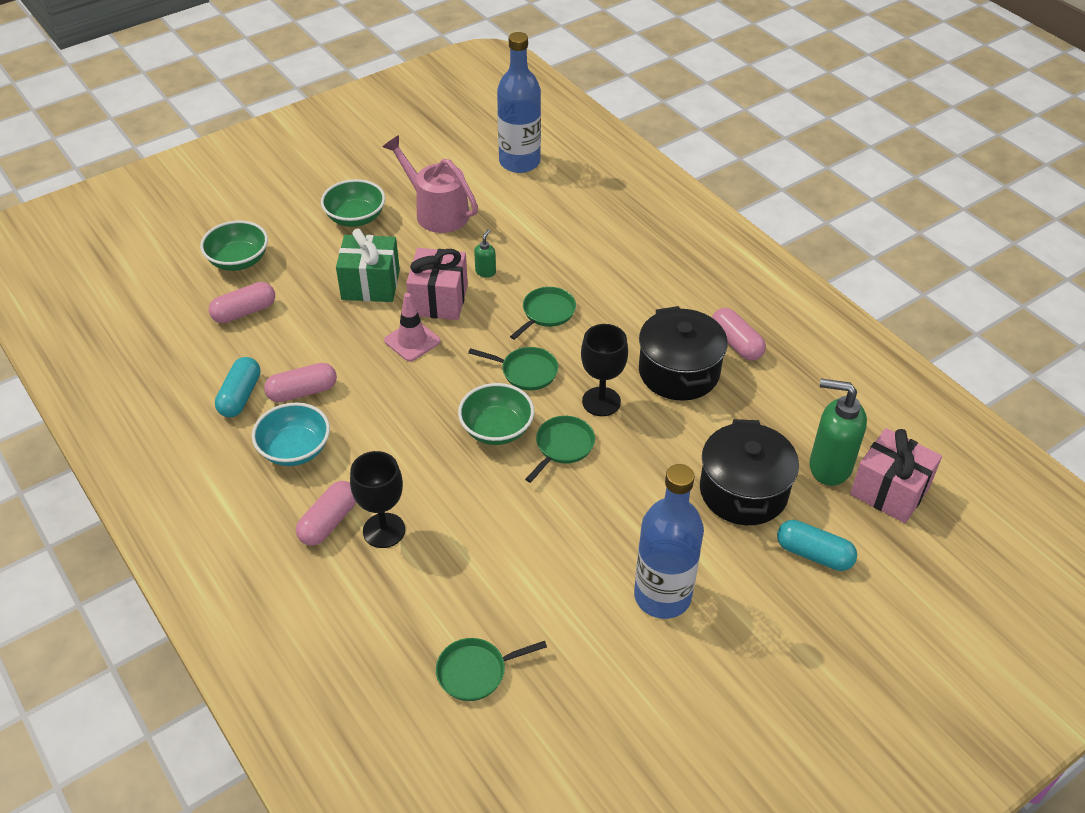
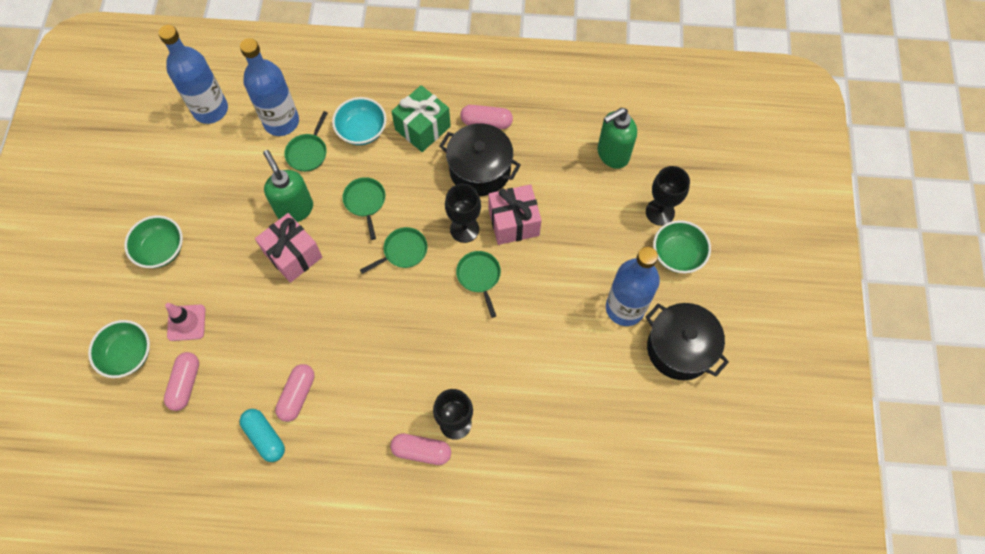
camera: 50 degrees left, 20 degrees up
turquoise bowl [252,402,330,466] -> turquoise bowl moved to [332,97,387,145]
pink capsule [296,481,356,546] -> pink capsule turned 60 degrees counterclockwise [390,434,451,465]
green gift [336,229,400,302] -> green gift moved to [391,85,451,152]
pink watering can [383,135,478,233] -> none
pink traffic cone [384,293,441,361] -> pink traffic cone moved to [165,303,205,341]
green pan [436,638,547,701] -> green pan moved to [284,111,328,172]
green bowl [458,383,534,445] -> green bowl moved to [653,220,711,273]
green soap dispenser [474,229,496,278] -> green soap dispenser [263,150,313,222], size x2.18
black pot [700,419,799,525] -> black pot moved to [645,303,729,381]
turquoise capsule [777,520,857,571] -> black goblet [646,166,690,226]
pink gift [850,428,942,523] -> pink gift moved to [488,184,542,245]
none -> blue bottle [240,38,299,136]

